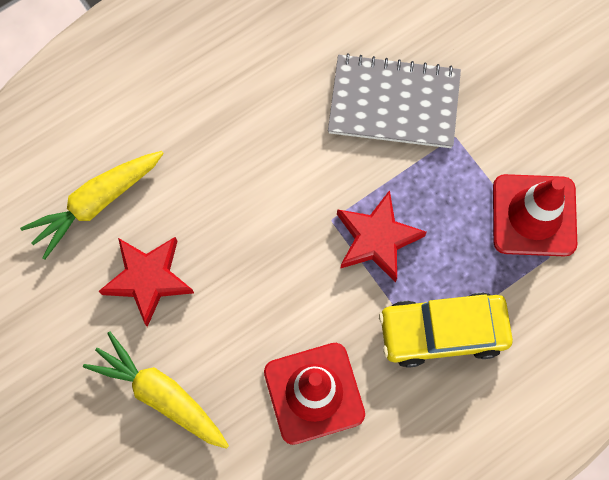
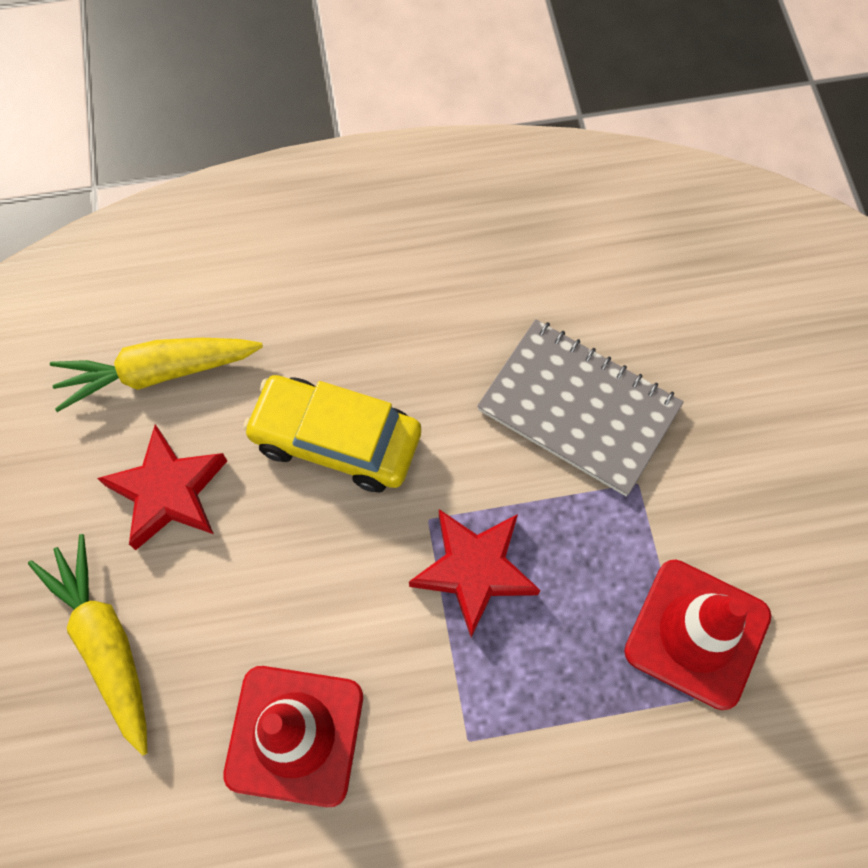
camera: 25 degrees right, 5 degrees down
yellow car [379,292,513,368] -> yellow car moved to [243,375,421,492]

